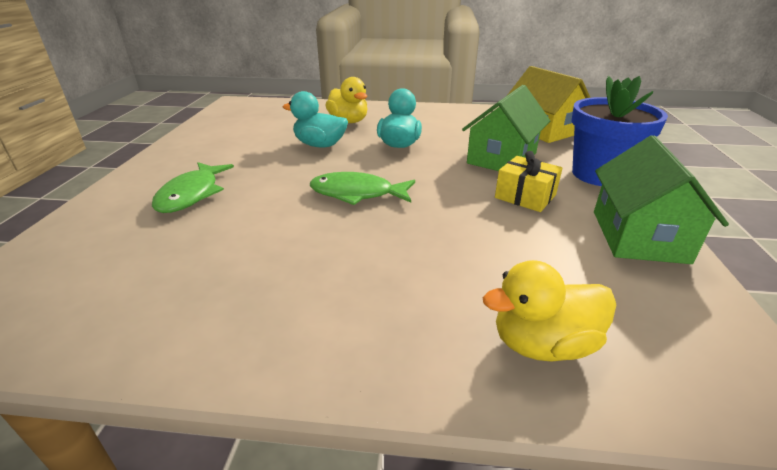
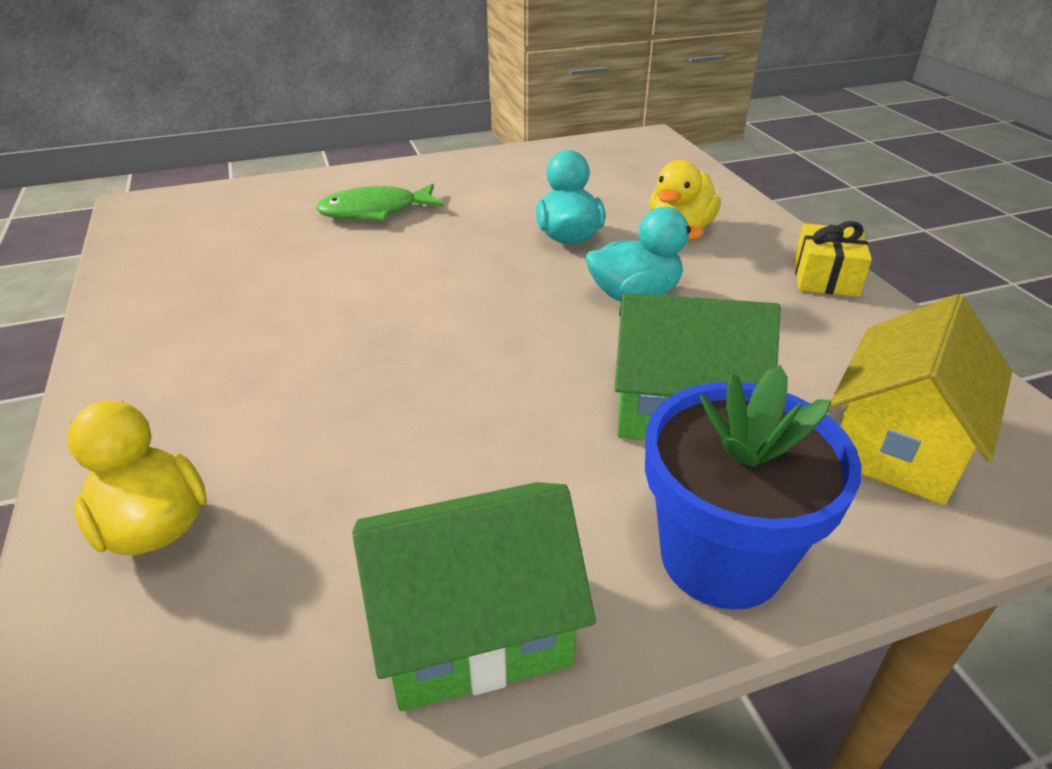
camera: 65 degrees right, 5 degrees up
green fish [310,172,415,205] -> none
yellow gift [495,151,563,212] -> yellow gift moved to [794,221,872,297]

